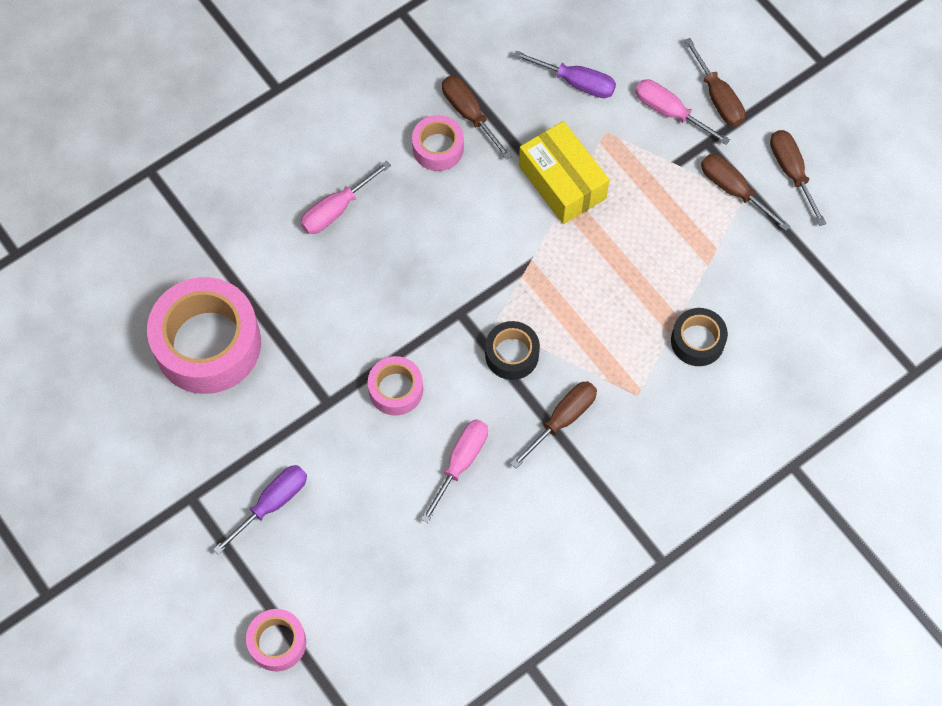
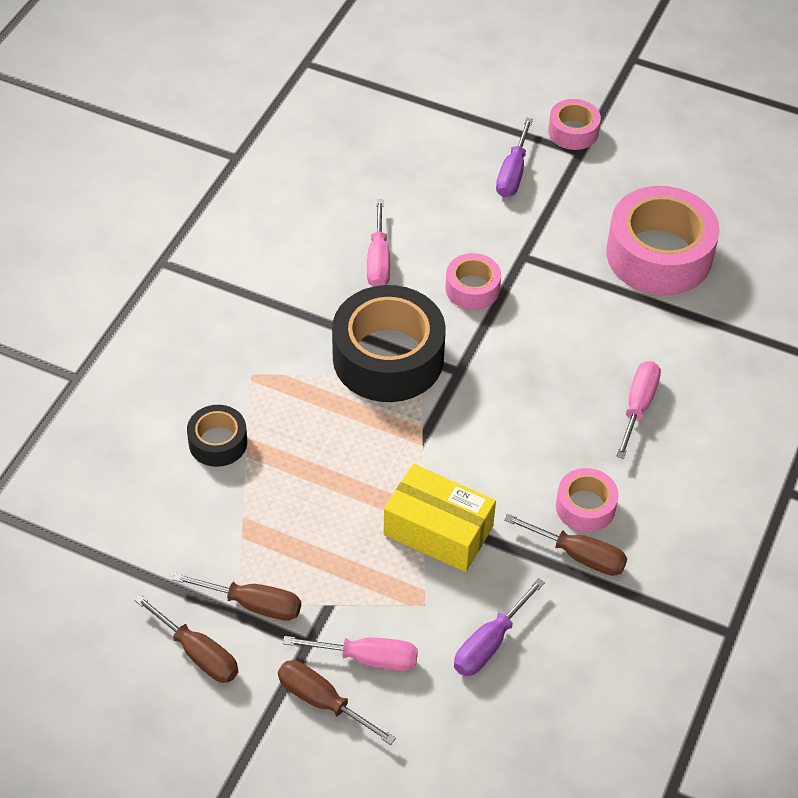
camera: 150 degrees right, 15 degrees down
pink tape [246,609,306,671] -> pink tape moved to [548,99,601,150]
black tape [485,321,540,380] -> black tape [332,285,446,402], size x1.98
brown screwdriver [511,381,597,468] -> none
purple screwdriver [514,51,616,98] -> purple screwdriver turned 45 degrees counterclockwise [454,578,545,676]

